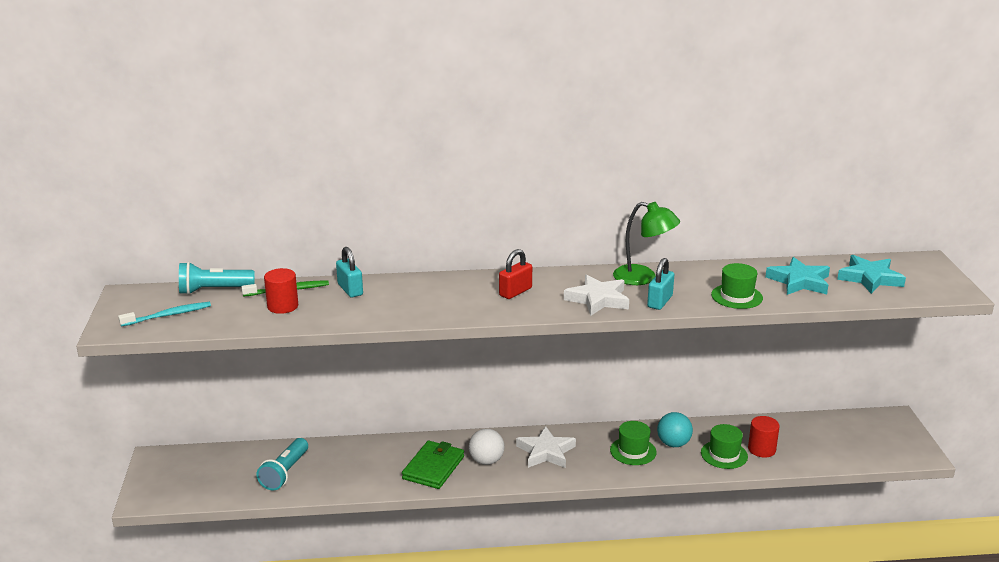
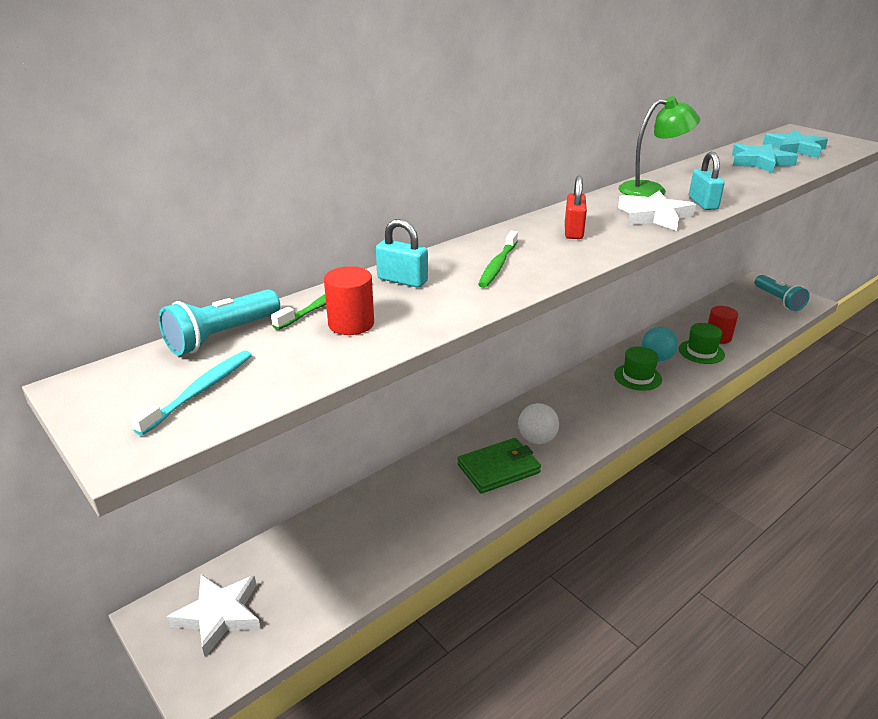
camera: 35 degrees left, 5 degrees up
turquoise flashlight [256,438,308,491] -> turquoise flashlight moved to [755,275,810,311]
green wallet [402,441,464,489] -> green wallet turned 75 degrees clockwise [457,438,541,494]
white star [516,426,576,468] -> white star moved to [167,574,261,657]
green hat [711,263,763,309] -> none
none -> green toothbrush [478,231,518,288]

